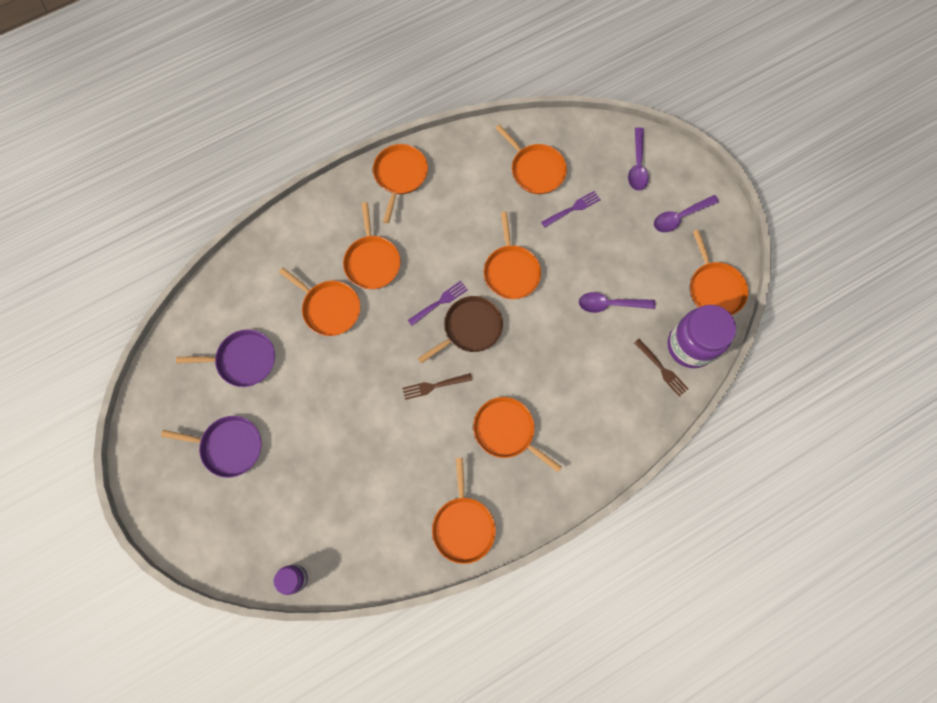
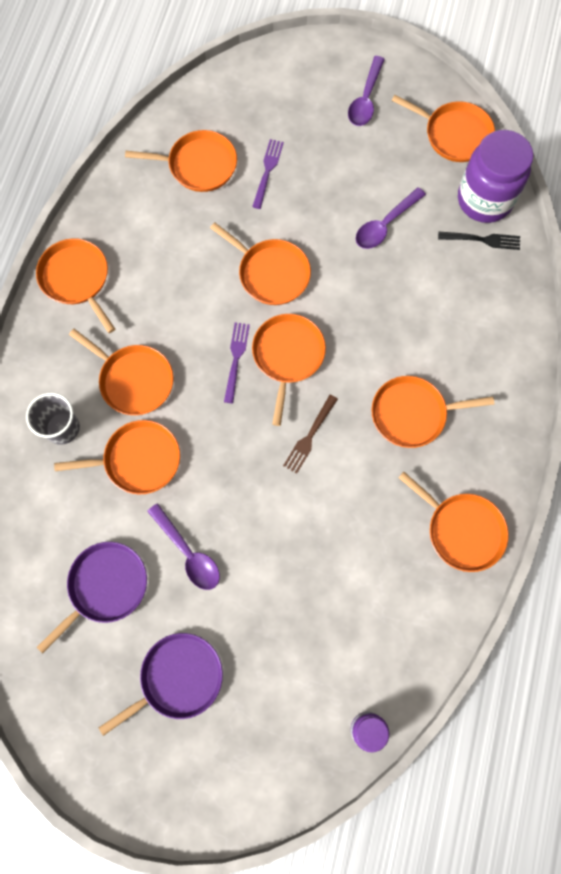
camera: 45 degrees left, 0 degrees up
brown pan [418,296,503,363] -> orange pan [252,314,326,426]
purple spoon [628,127,649,191] -> purple spoon moved to [147,503,220,590]
brown fork [634,339,689,397] -> black fork [438,232,520,250]
none -> grey cup [26,393,80,445]

